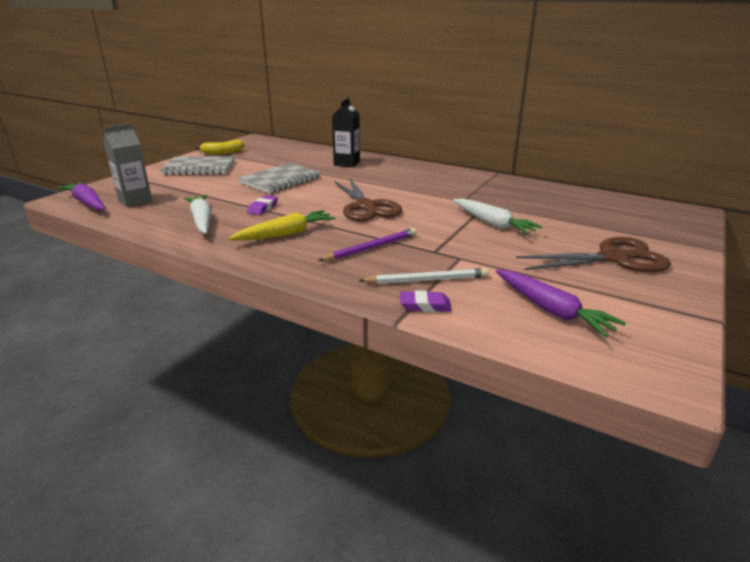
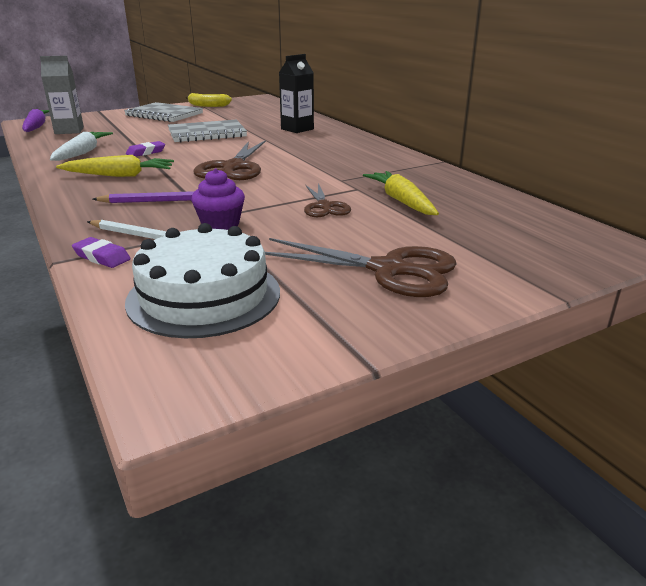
camera: 30 degrees right, 0 degrees up
white carrot [453,199,543,235] -> brown scissors [304,183,351,217]
purple carrot [496,270,626,337] -> white cake [125,223,280,338]
none -> purple cupcake [191,169,245,230]
none -> yellow carrot [363,171,439,215]

